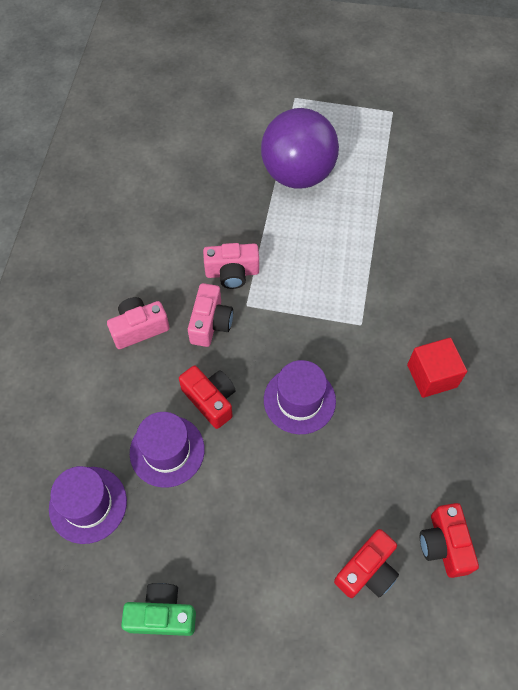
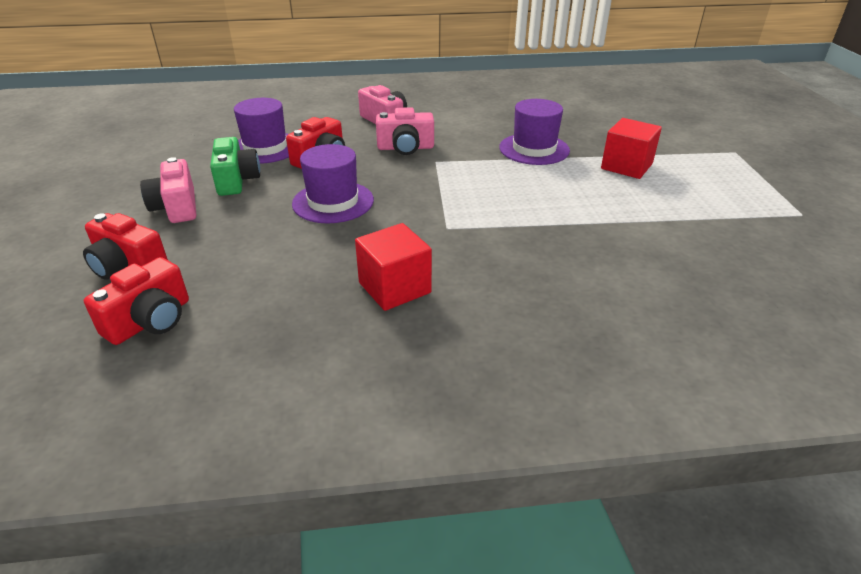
camera: 75 degrees right, 25 degrees down
purple hat [49,466,127,544] -> purple hat moved to [499,99,570,165]
green camera [121,583,196,636] -> green camera moved to [210,137,260,196]
pink camera [203,243,259,289] -> pink camera moved to [140,157,196,223]
purple ball [261,108,339,189] -> red cube [601,118,662,179]
red camera [420,503,479,578] -> red camera turned 150 degrees clockwise [84,257,189,345]

